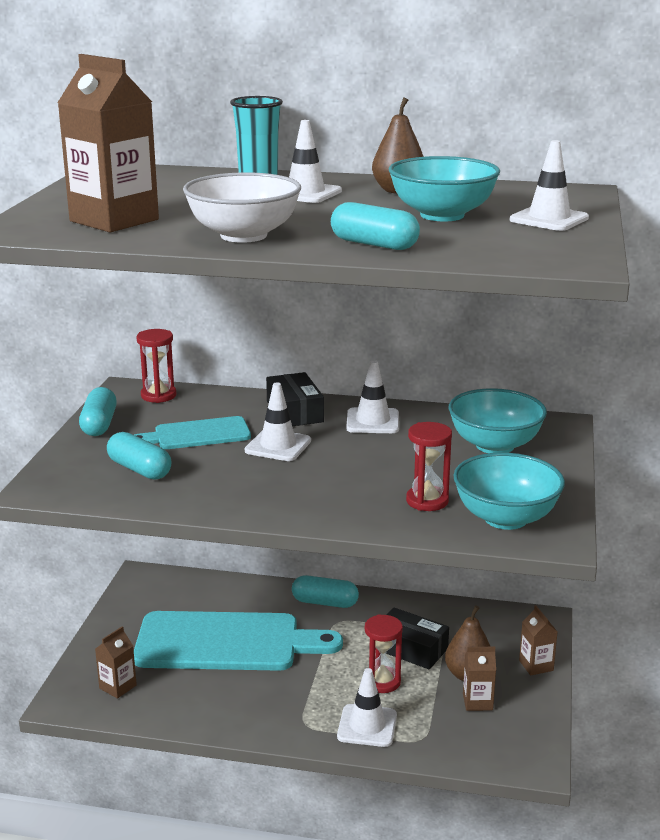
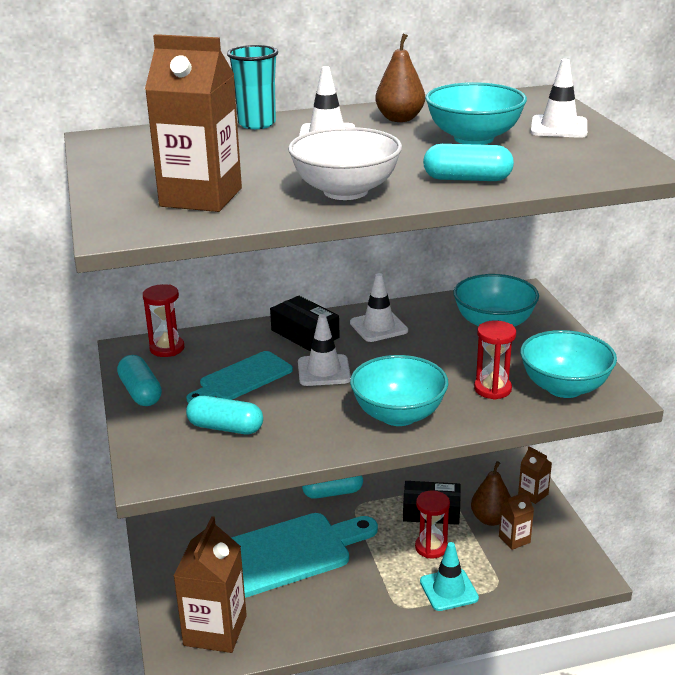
camera: 25 degrees left, 5 degrees up
brown carton [95,626,137,699] -> brown carton [173,516,247,653], size x2.01
white traffic cone [337,668,397,747] -> turquoise traffic cone [420,542,479,611]
none -> turquoise bowl [350,355,448,426]

